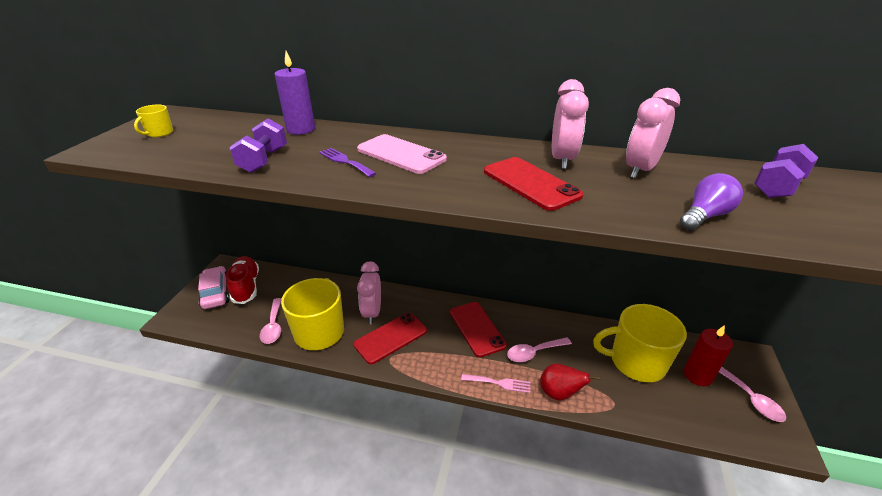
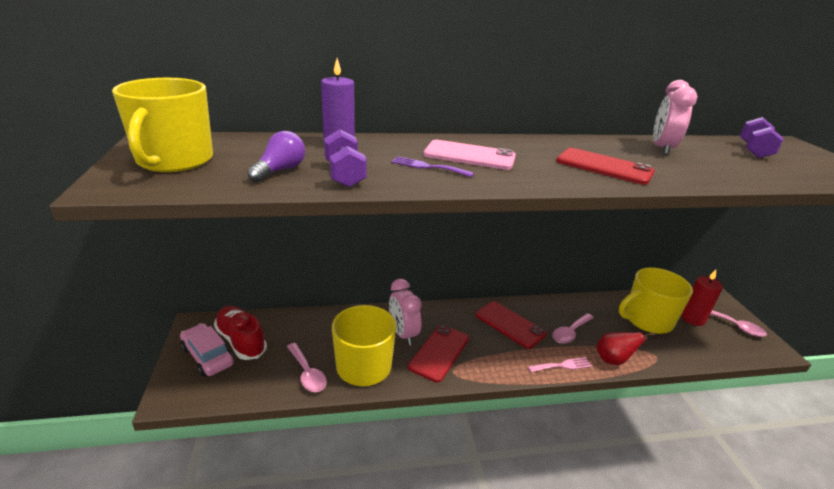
camera: 25 degrees left, 5 degrees down
yellow mug [134,104,173,137] -> yellow mug [112,78,213,172], size x2.37
pink clock [552,79,589,169] -> none
purple light bulb [680,173,743,231] -> purple light bulb moved to [247,131,305,182]

